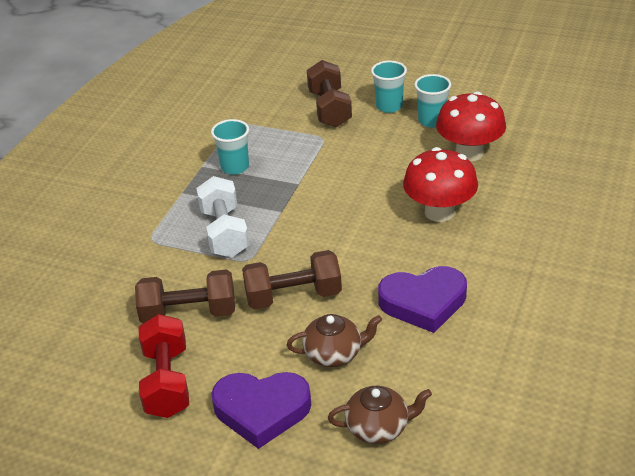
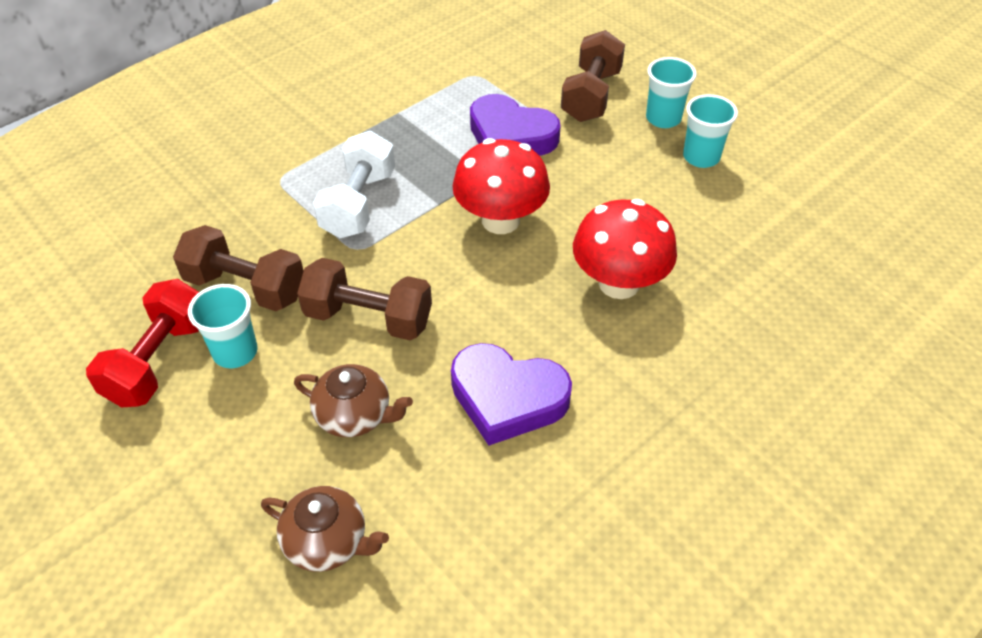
camera: 25 degrees right, 10 degrees up
turquoise cup [211,119,249,175] -> turquoise cup moved to [188,284,258,368]
purple heart [211,372,311,449] -> purple heart moved to [470,94,561,156]
red mushroom [436,91,506,161] -> red mushroom moved to [452,138,550,234]

